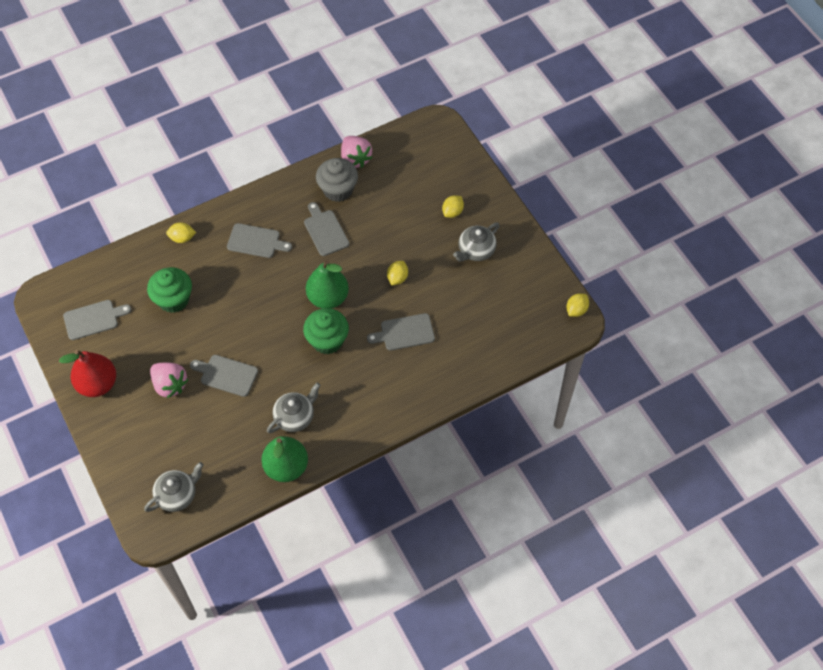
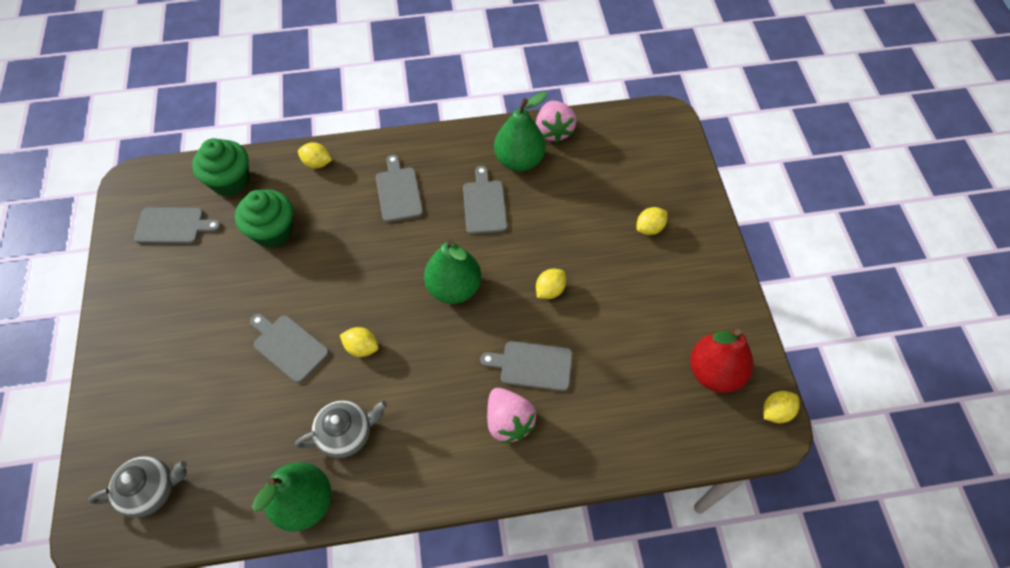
camera: 20 degrees right, 0 degrees up
red pear [59,350,116,397] -> red pear moved to [690,329,753,393]
pink strawberry [150,362,188,398] -> pink strawberry moved to [487,388,536,444]
grey cutting board [227,223,292,258] -> grey cutting board turned 135 degrees counterclockwise [376,155,423,222]
green cupcake [303,308,349,354] -> green cupcake moved to [192,138,249,196]
grey cupcake [316,158,358,202] -> green pear [494,91,547,171]
grey teapot [453,222,500,261] -> none
none -> yellow lemon [340,327,379,357]

